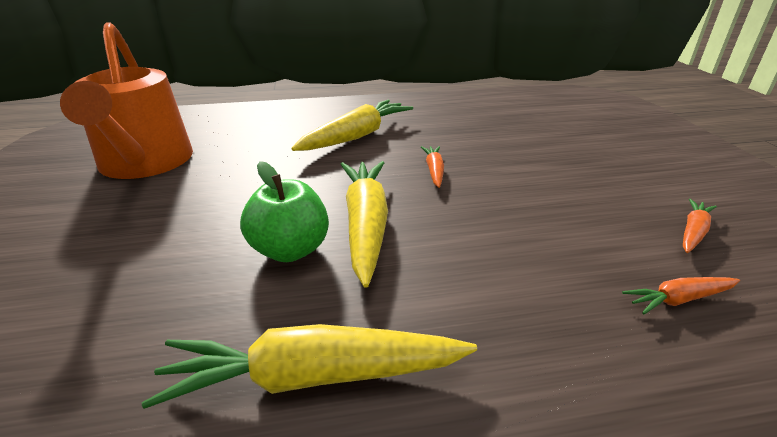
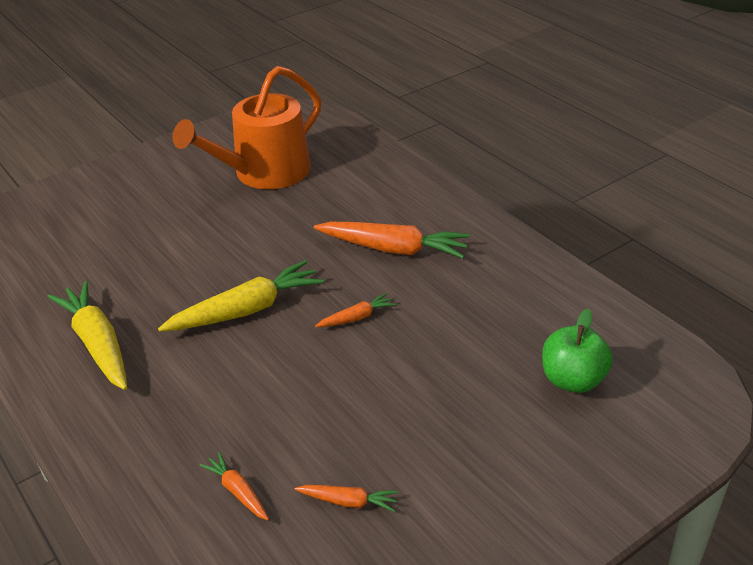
camera: 65 degrees right, 5 degrees up
green apple [240,161,329,262] -> green apple moved to [542,308,613,393]
yellow carrot [291,100,413,151] -> orange carrot [314,222,470,258]

